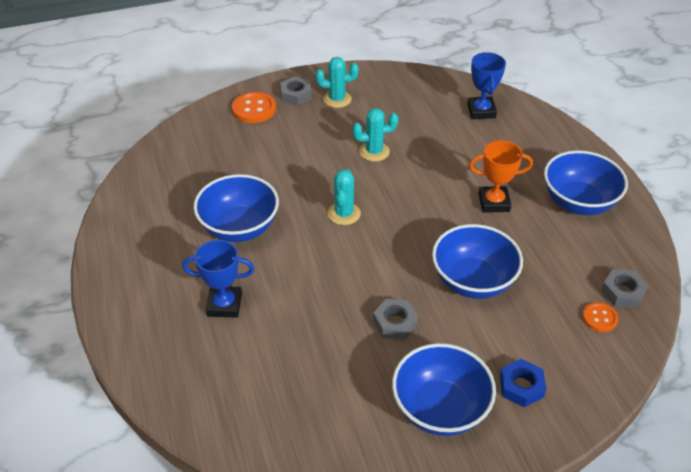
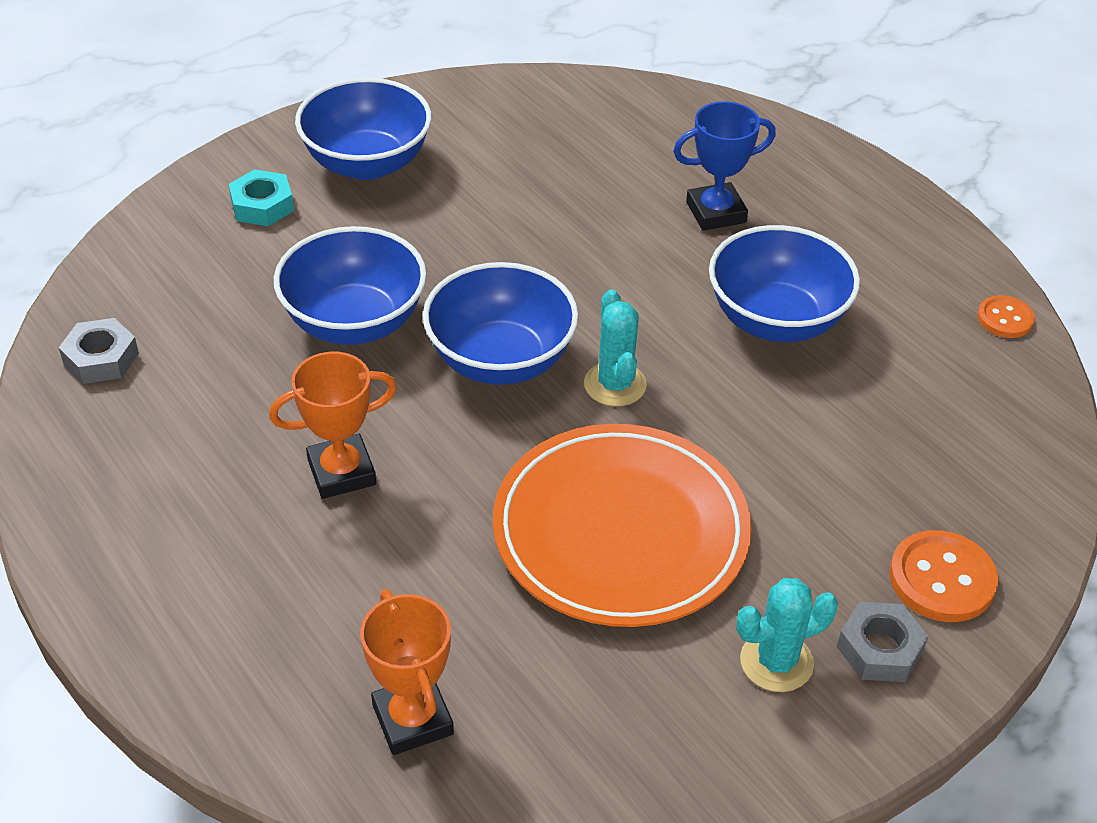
camera: 160 degrees right, 0 degrees up
turquoise cactus [352,108,398,162] -> orange plate [493,424,752,627]
grey nut [373,299,418,340] -> none
blue trophy [467,52,506,119] -> orange trophy [360,589,454,755]
blue nut [500,359,546,407] -> turquoise nut [229,169,294,226]
blue bowl [544,151,628,215] -> blue bowl moved to [423,262,579,385]
orange button [582,302,618,332] -> orange button moved to [977,295,1035,338]

